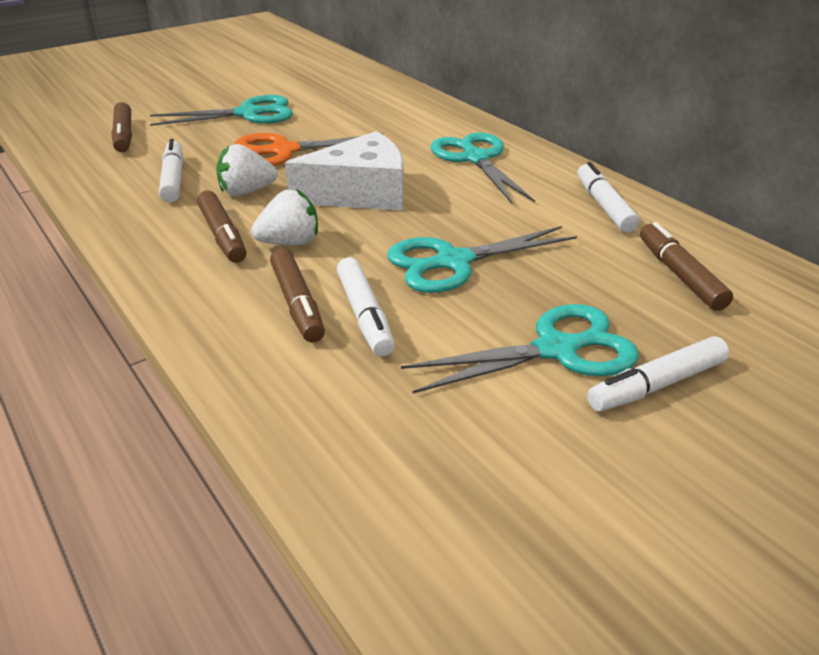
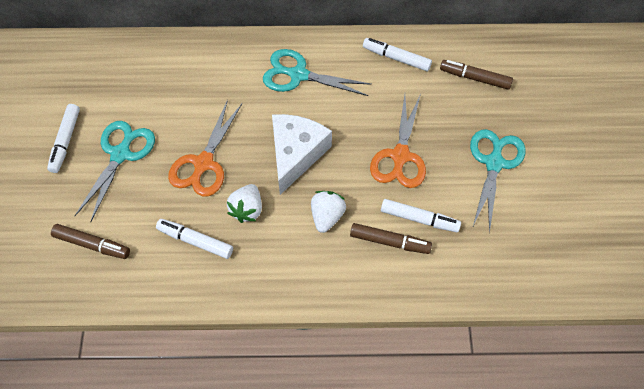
camera: 55 degrees left, 25 degrees up
brown marker [197,191,246,263] -> none
turquoise scissors [387,226,577,293] -> orange scissors [370,94,426,188]
white marker [587,337,729,411] -> white marker moved to [47,104,80,173]

